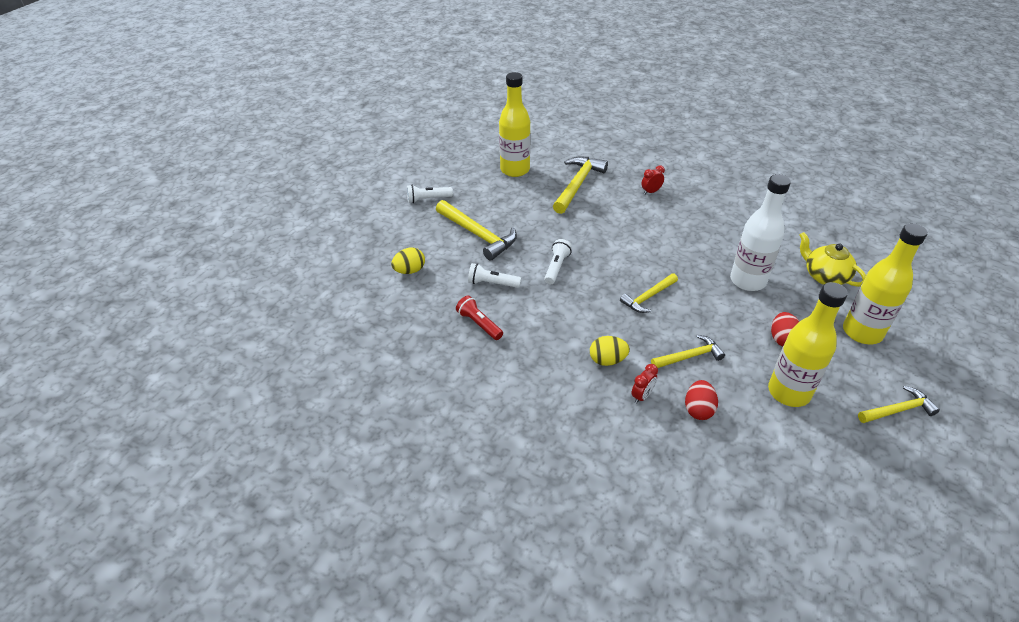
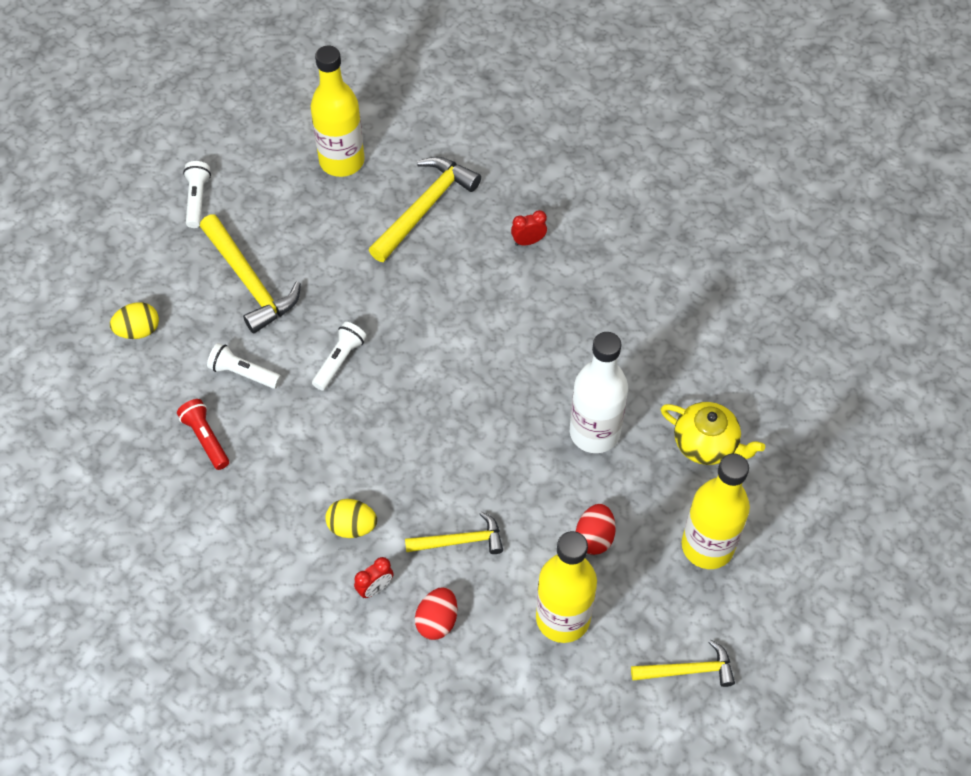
camera: 10 degrees right, 15 degrees up
white flashlight [407,185,453,203] -> white flashlight turned 90 degrees clockwise [183,161,211,228]
yellow hammer [620,273,678,313] -> none
yellow teapot [799,232,866,287] -> yellow teapot turned 150 degrees clockwise [661,402,765,465]

